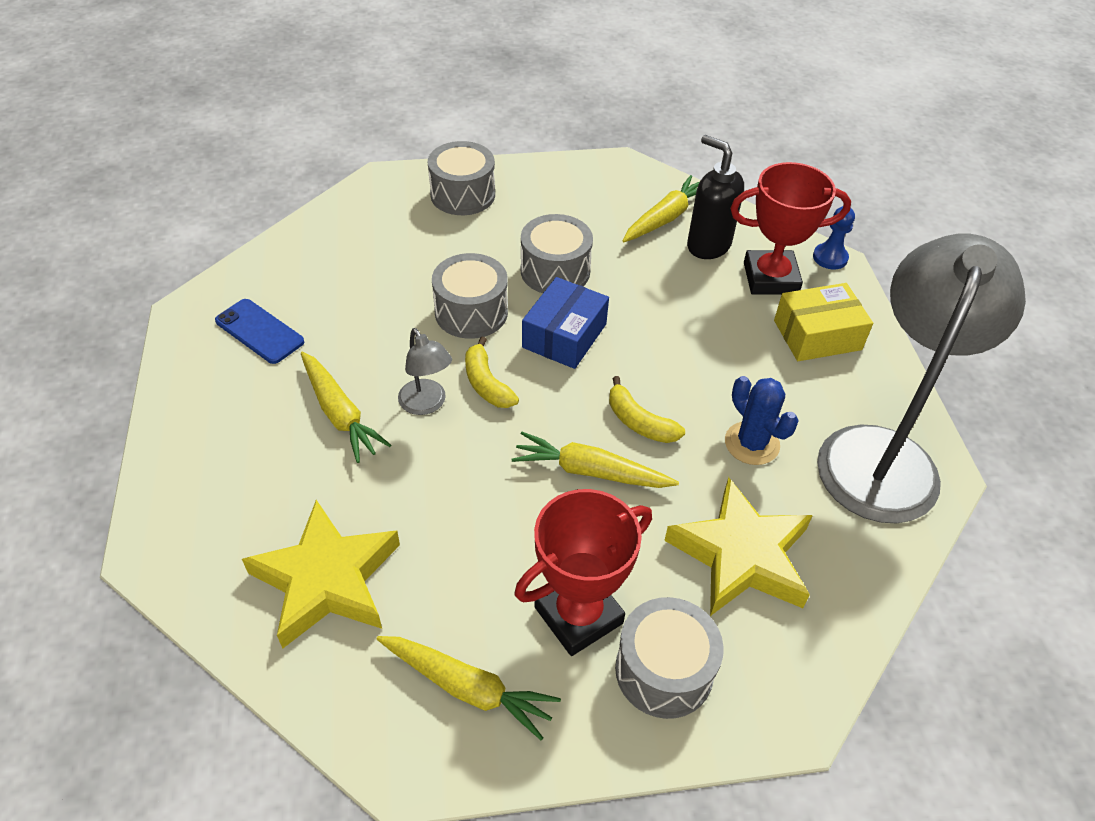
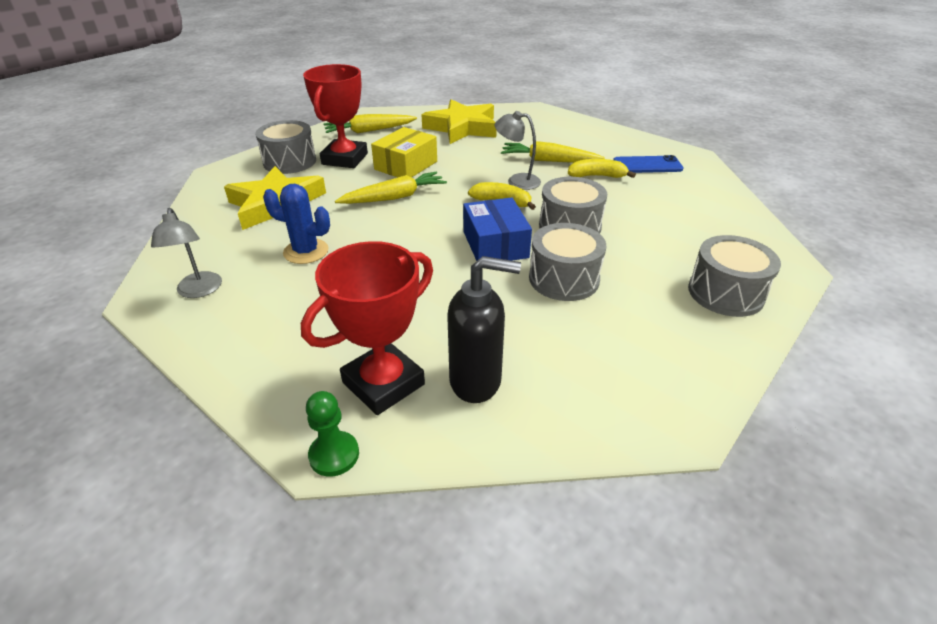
camera: 140 degrees right, 10 degrees down
yellow banana [609,376,685,443] -> yellow banana moved to [568,159,636,178]
yellow carrot [622,175,699,242] -> none
yellow box [774,283,873,361] -> yellow box moved to [371,127,437,178]
blue pawn [813,206,855,270] -> green pawn [306,391,359,477]
grey lamp [817,234,1026,524] -> grey lamp [151,208,222,298], size x0.41

